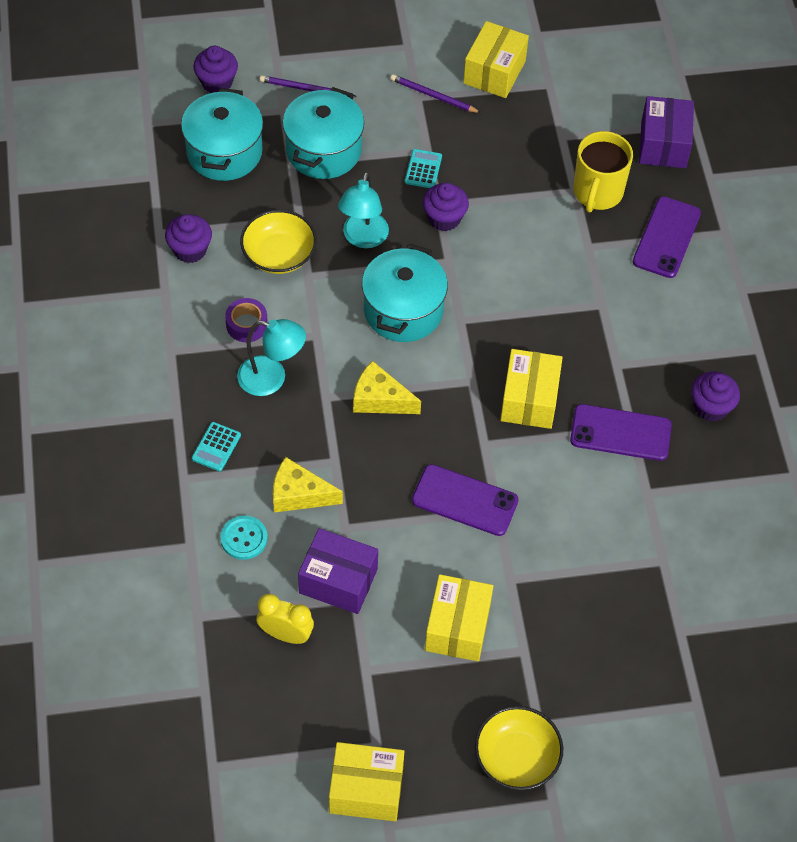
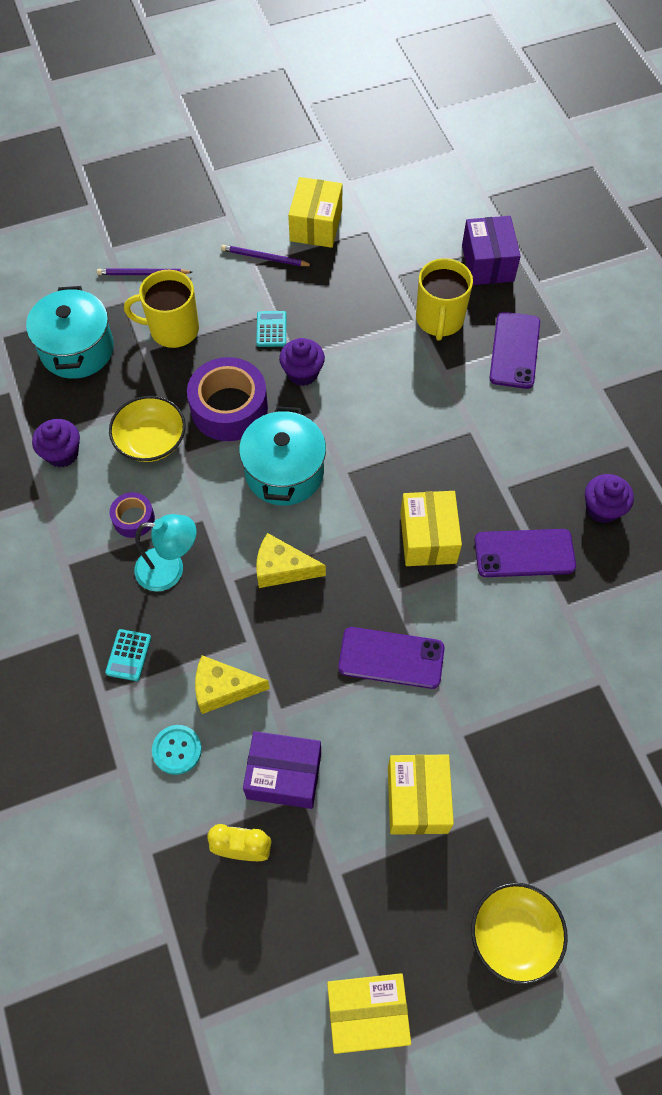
camera: 10 degrees left, 5 degrees up
purple cupcake [193,46,238,93] -> none
turquoise pot [282,87,364,179] -> yellow mug [124,270,199,348]
turquoise lamp [338,172,389,248] -> purple tape [187,357,268,441]

